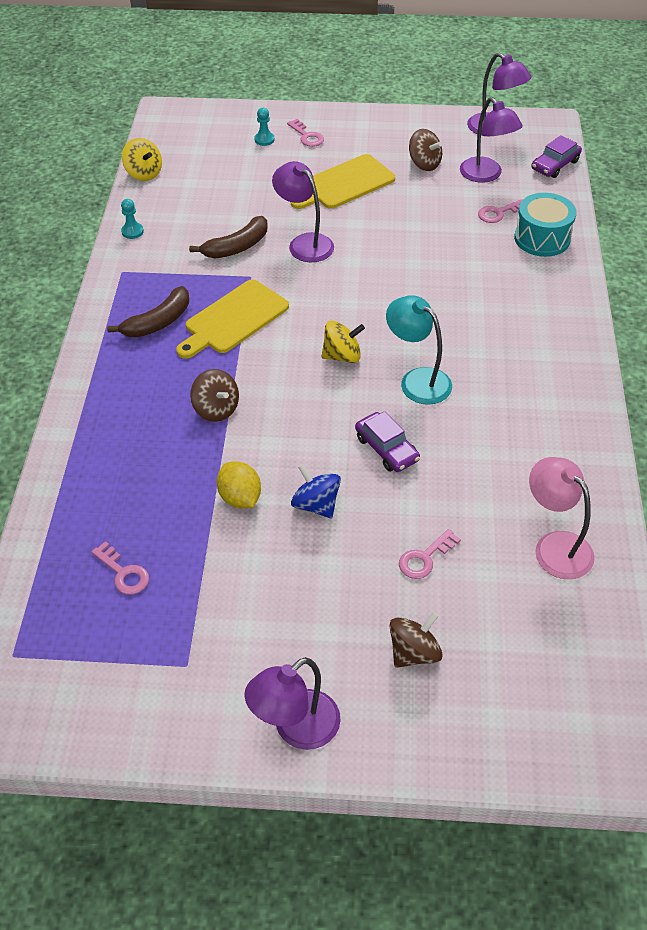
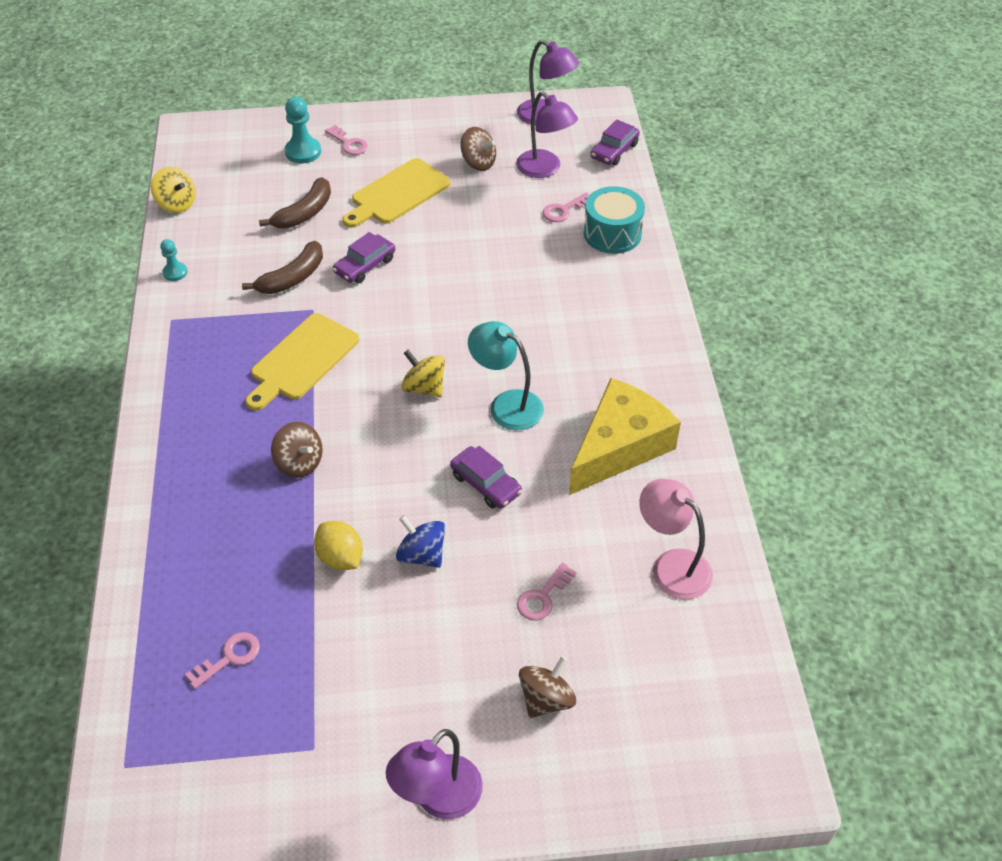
camera: 10 degrees left, 0 degrees up
pink key [92,541,149,595] -> pink key turned 75 degrees counterclockwise [185,632,260,689]
brown banana [107,286,189,338] -> brown banana moved to [259,177,331,228]
turquoise pawn [255,108,275,146] -> turquoise pawn [285,97,321,163], size x1.65
purple lamp [272,161,334,262] -> purple car [333,232,395,283]
yellow spinning top [321,321,365,363] -> yellow spinning top turned 120 degrees counterclockwise [401,350,445,397]
none -> yellow cheese [569,378,681,495]

